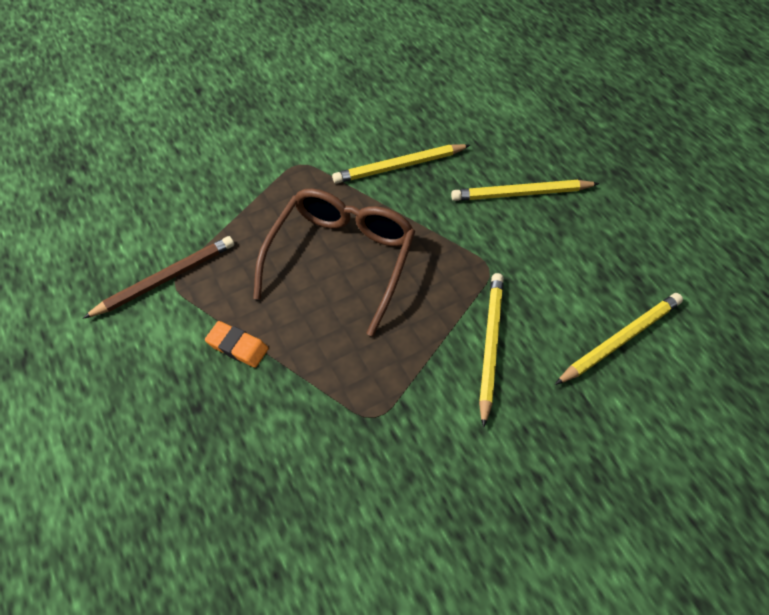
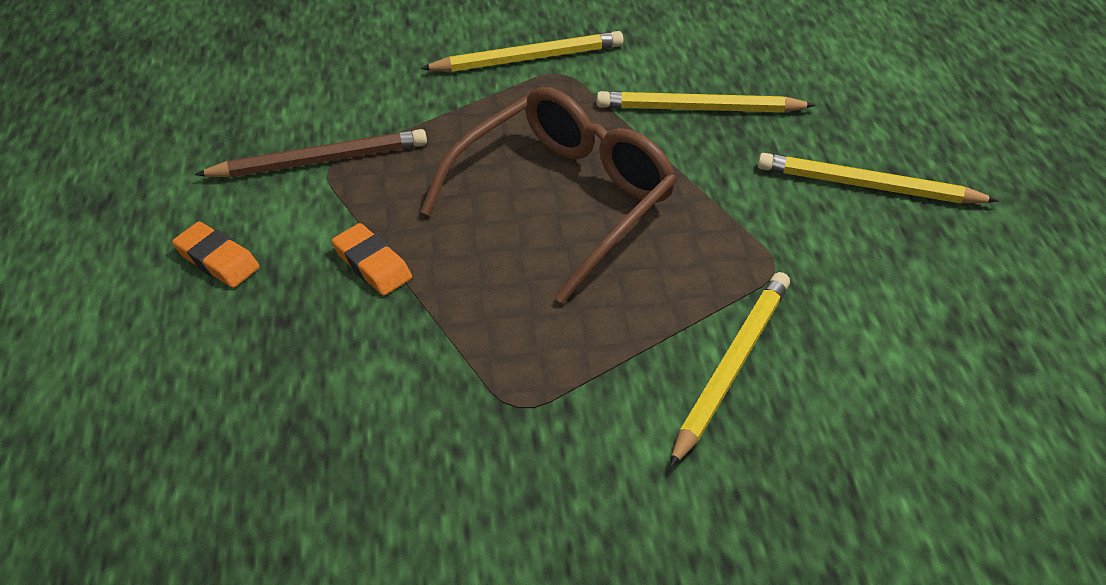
camera: 20 degrees right, 10 degrees down
yellow pencil [555,293,683,385] -> yellow pencil moved to [420,31,624,72]
none -> orange eraser [172,221,260,288]

